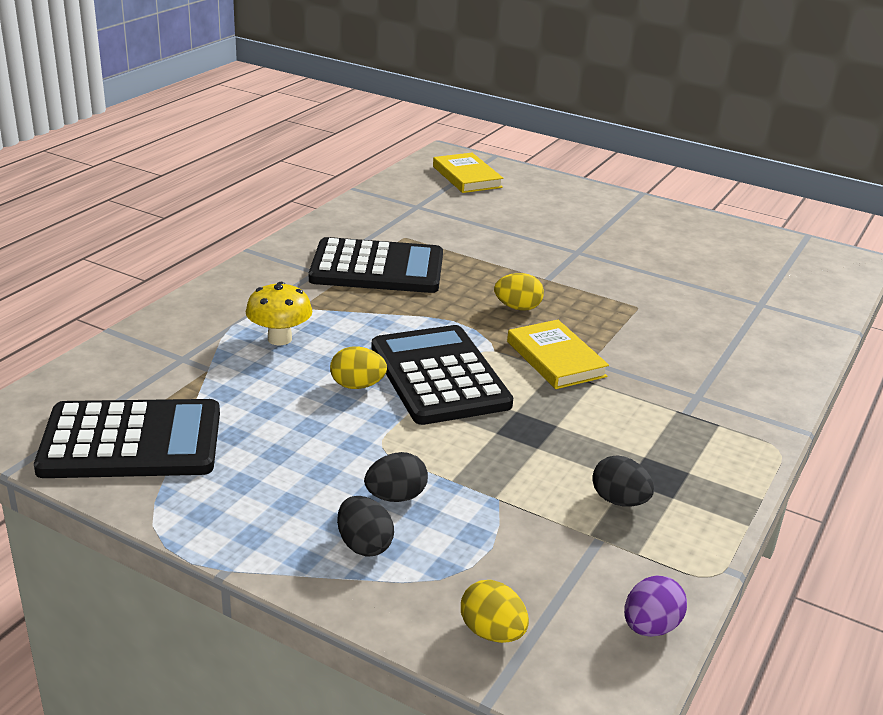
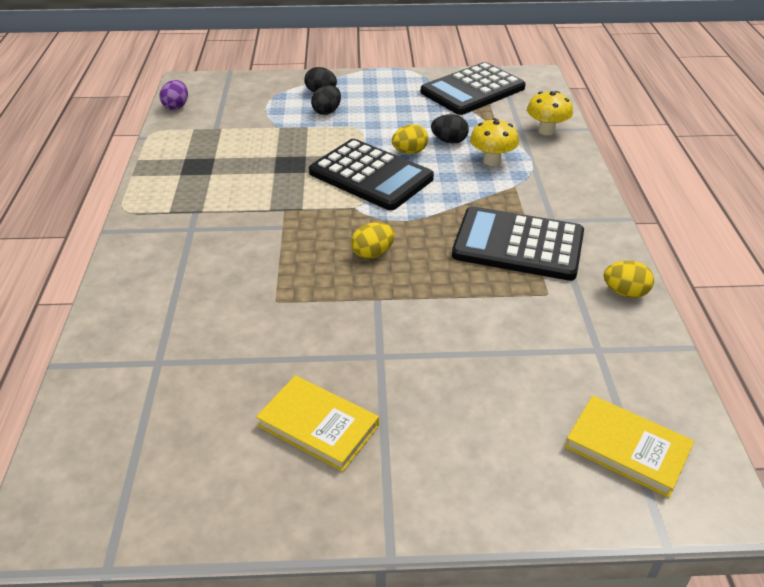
camera: 150 degrees right, 10 degrees up
black calculator [309,237,443,293] -> black calculator turned 45 degrees clockwise [452,206,584,281]
yellow egg [461,580,529,643] -> yellow egg moved to [603,261,654,298]
yellow book [507,320,609,389] -> yellow book moved to [256,376,379,472]
black egg [592,456,654,507] -> black egg moved to [431,114,469,143]
none -> yellow mushroom [527,91,573,135]

